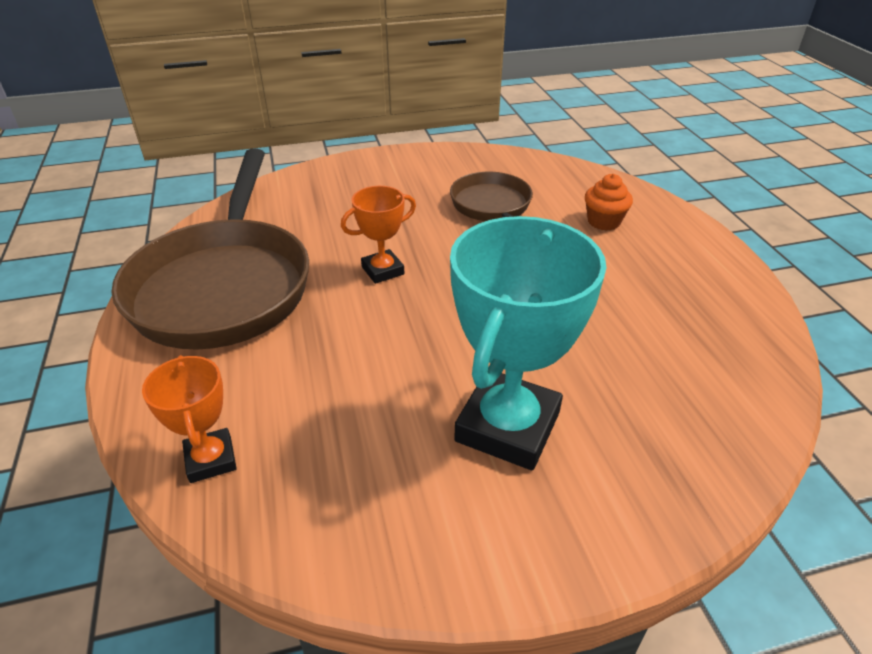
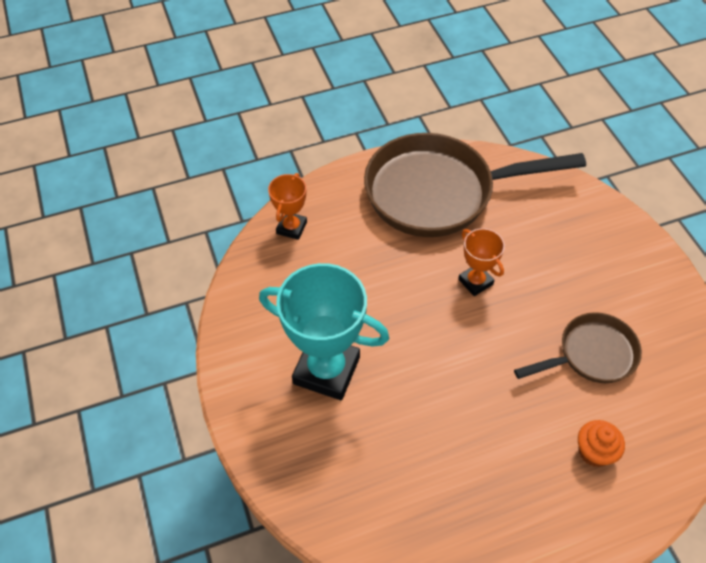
camera: 85 degrees right, 15 degrees up
orange trophy [142,355,237,483] -> orange trophy turned 45 degrees counterclockwise [268,173,307,240]

